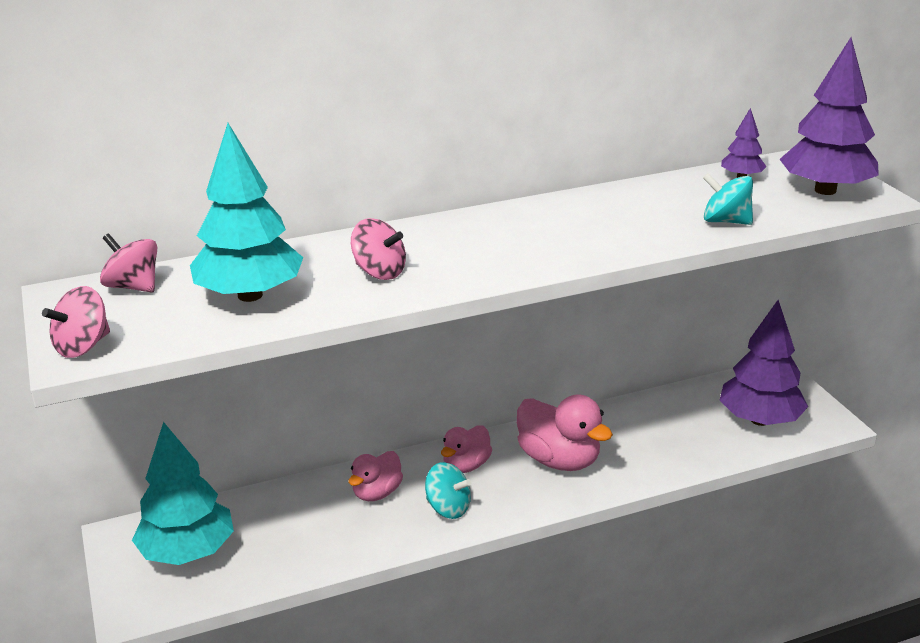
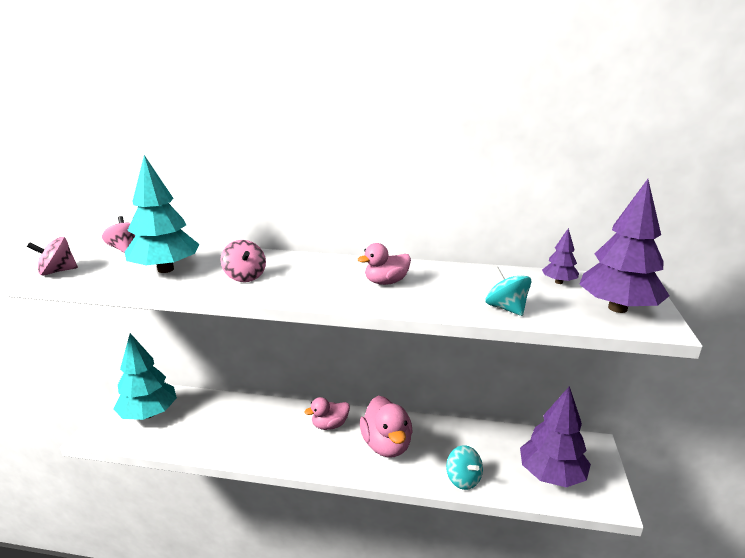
camera: 30 degrees right, 5 degrees down
pink duck [348,451,403,501] -> pink duck moved to [358,243,411,285]
turquoise spinning top [425,462,471,519] -> turquoise spinning top moved to [446,445,483,490]

